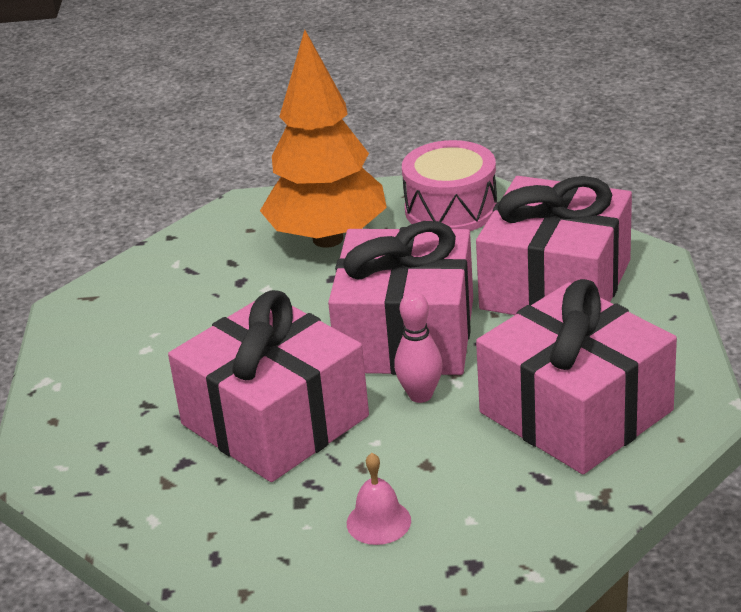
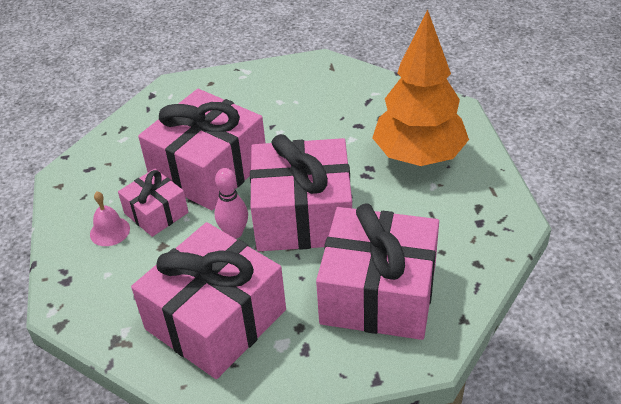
camera: 80 degrees right, 10 degrees up
pink drum [402,140,497,231] -> none
none -> pink gift [118,169,188,237]

